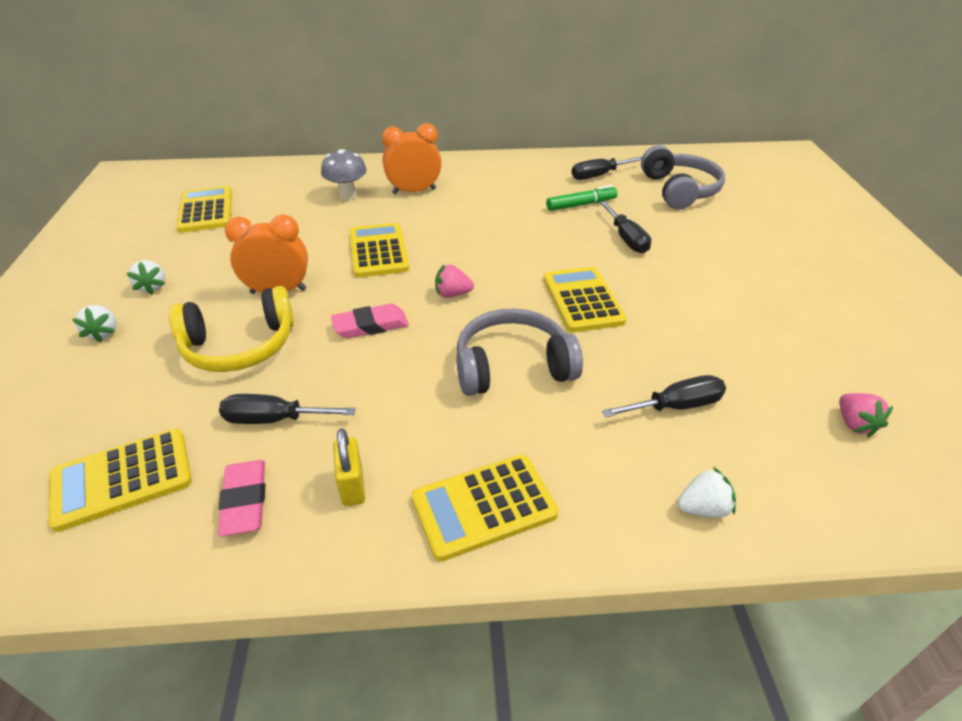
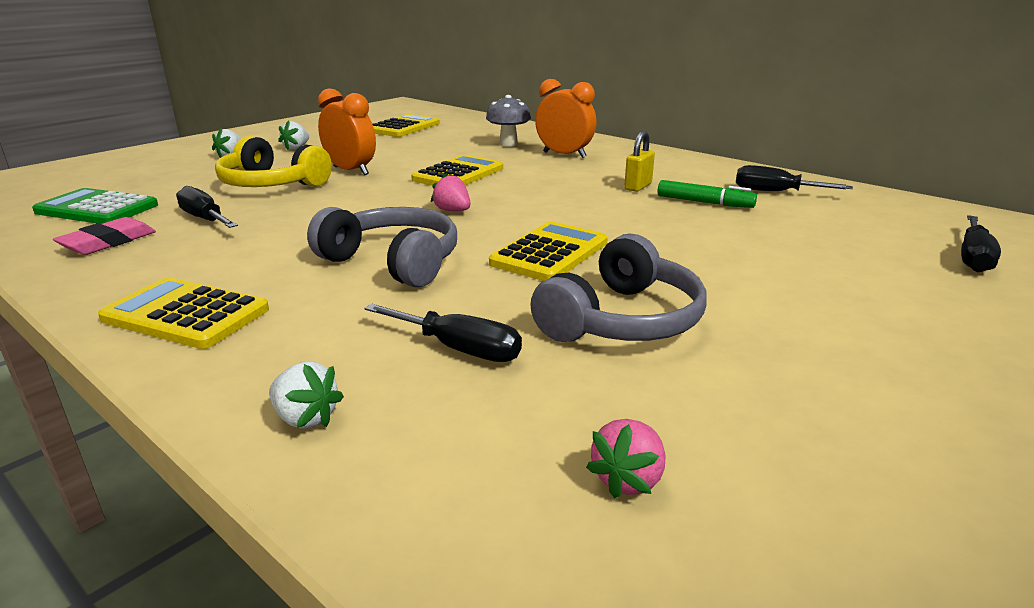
camera: 45 degrees right, 15 degrees down
yellow calculator [49,429,192,532] -> green calculator [32,188,158,224]
pink eraser [331,304,409,338] -> none
yellow padlock [333,428,365,506] -> yellow padlock moved to [624,131,655,192]
black screwdriver [599,201,651,253] -> black screwdriver moved to [961,215,1001,272]
grey headphones [641,145,725,210] -> grey headphones moved to [530,233,707,342]

